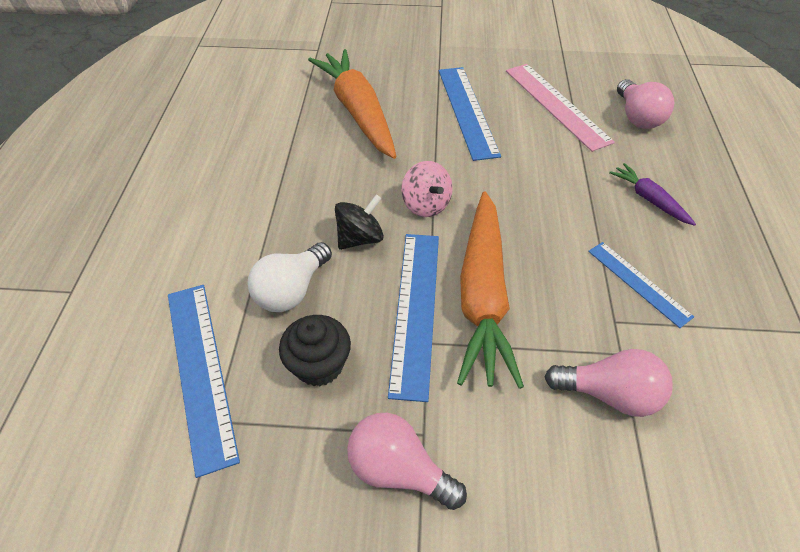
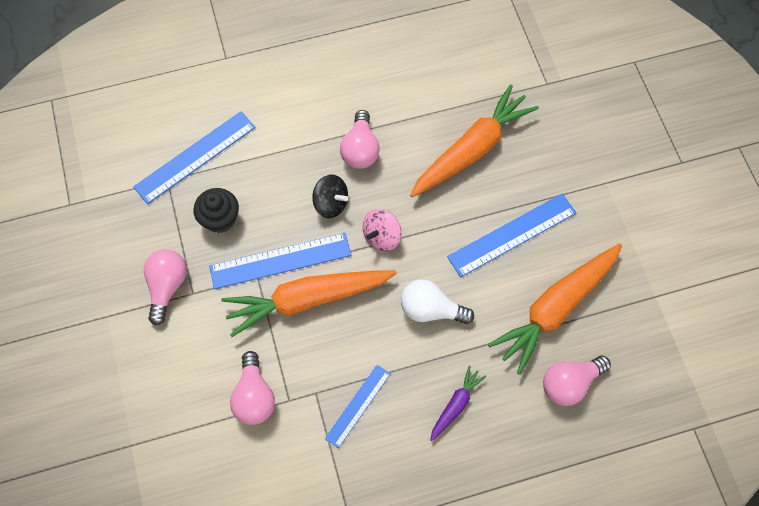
camera: 70 degrees right, 15 degrees up
white light bulb [248,242,332,312] -> white light bulb moved to [401,280,474,324]
pink ruler [506,64,615,152] -> orange carrot [488,244,622,375]
none -> pink light bulb [340,110,380,169]

